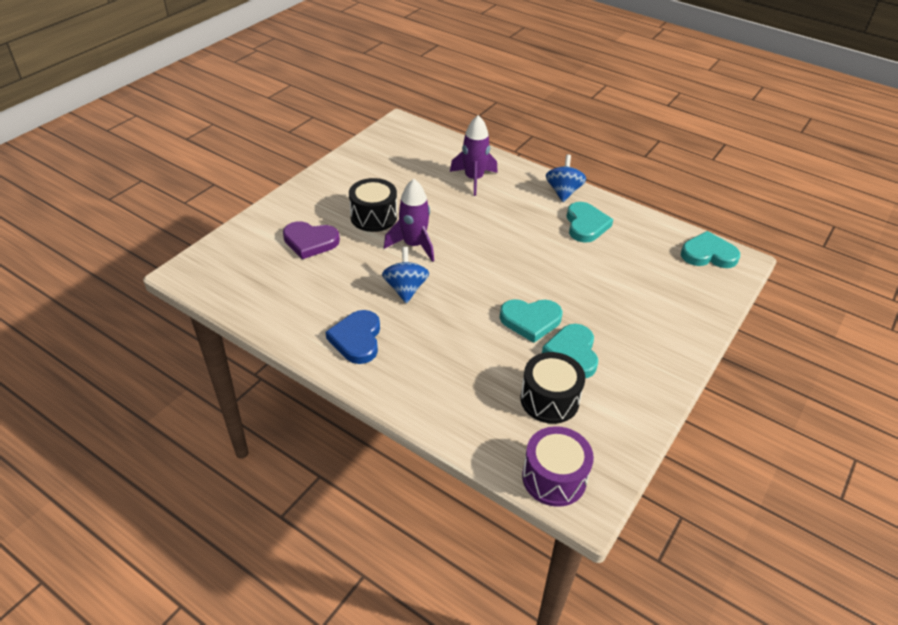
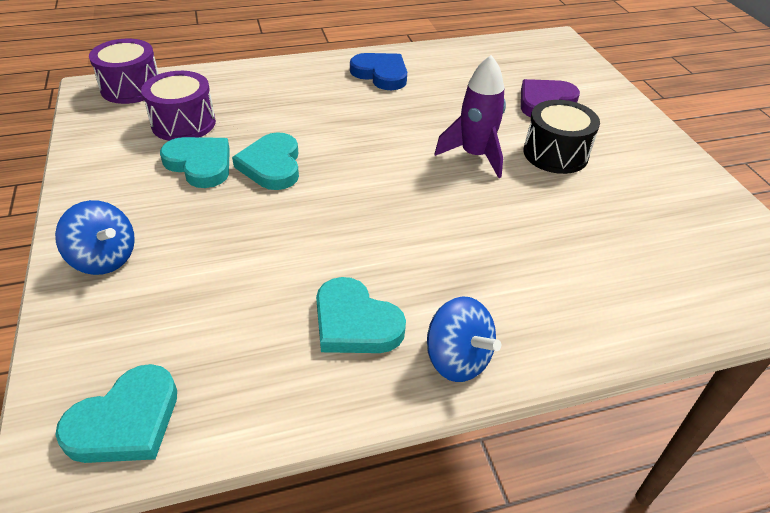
camera: 130 degrees right, 0 degrees up
blue spinning top [382,247,429,304] -> blue spinning top moved to [55,200,135,275]
purple rocket [450,115,498,196] -> none
turquoise heart [500,299,563,343] -> turquoise heart turned 45 degrees counterclockwise [232,132,299,190]
black drum [520,352,585,424] -> purple drum [141,71,216,141]

